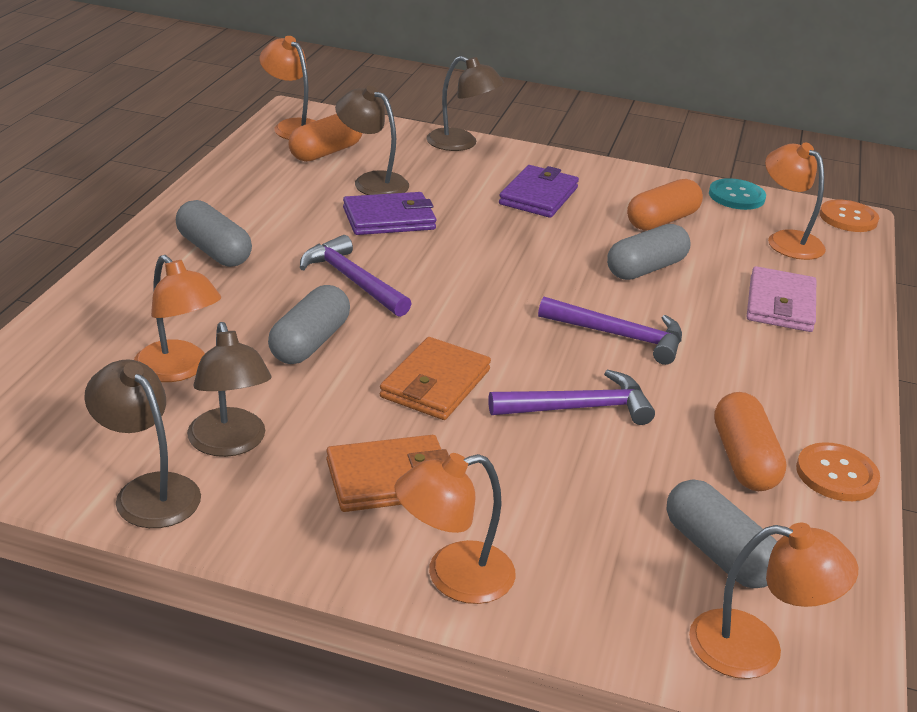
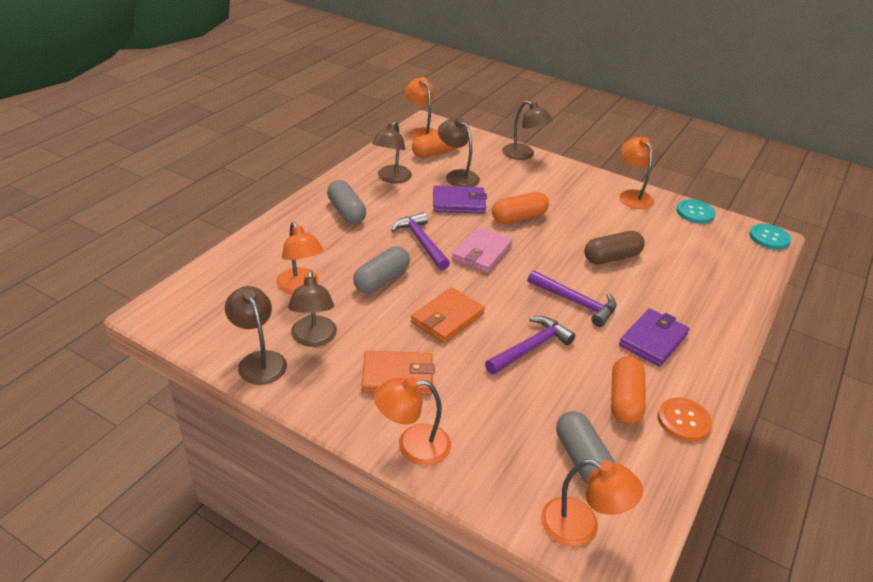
camera: 15 degrees right, 5 degrees up
purple hammer [488,370,655,425] -> purple hammer turned 45 degrees counterclockwise [485,316,576,375]
purple wallet [499,165,579,218] -> purple wallet moved to [619,308,689,367]
grey capsule [607,224,691,280] -> brown capsule [584,231,645,264]
orange capsule [627,179,703,230] -> orange capsule moved to [492,192,549,224]
pink wallet [747,266,816,332] -> pink wallet moved to [452,227,513,273]
orange lamp [765,142,826,260] -> orange lamp moved to [619,137,654,209]
orange button [820,199,879,232] -> turquoise button [749,224,791,250]
none -> brown lamp [372,121,412,183]

